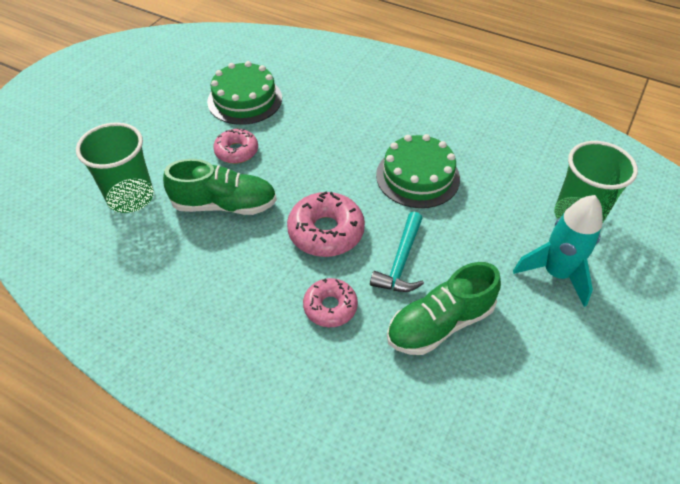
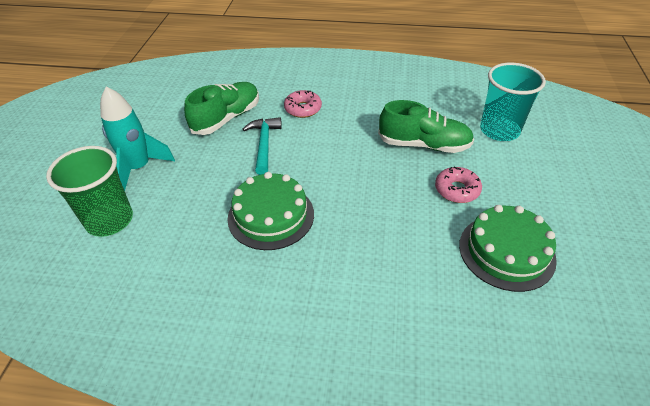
camera: 160 degrees right, 5 degrees down
green cup [76,122,154,213] -> turquoise cup [480,63,546,141]
green shoe [163,159,277,215] -> green shoe turned 150 degrees counterclockwise [378,100,474,153]
pink donut [287,191,365,257] -> none

